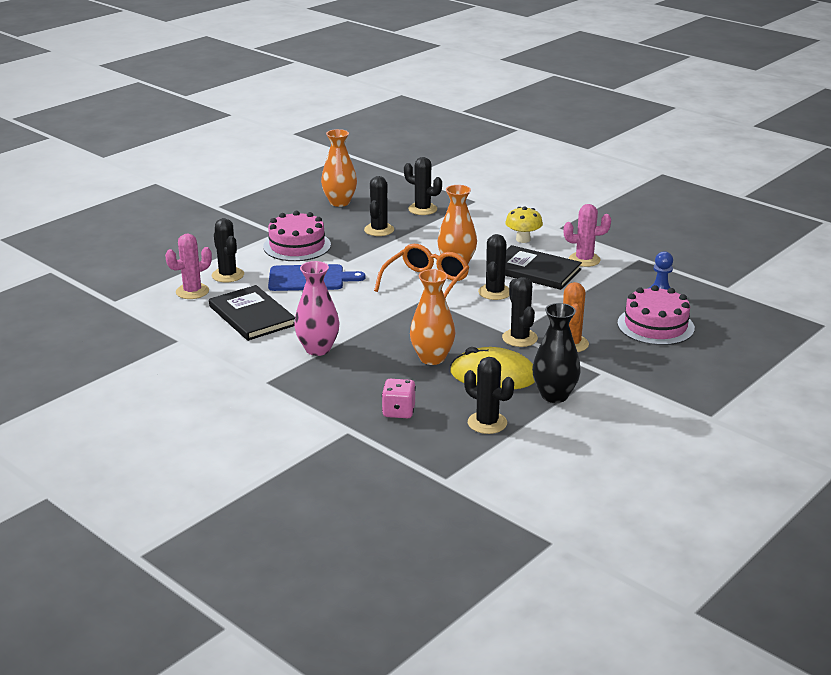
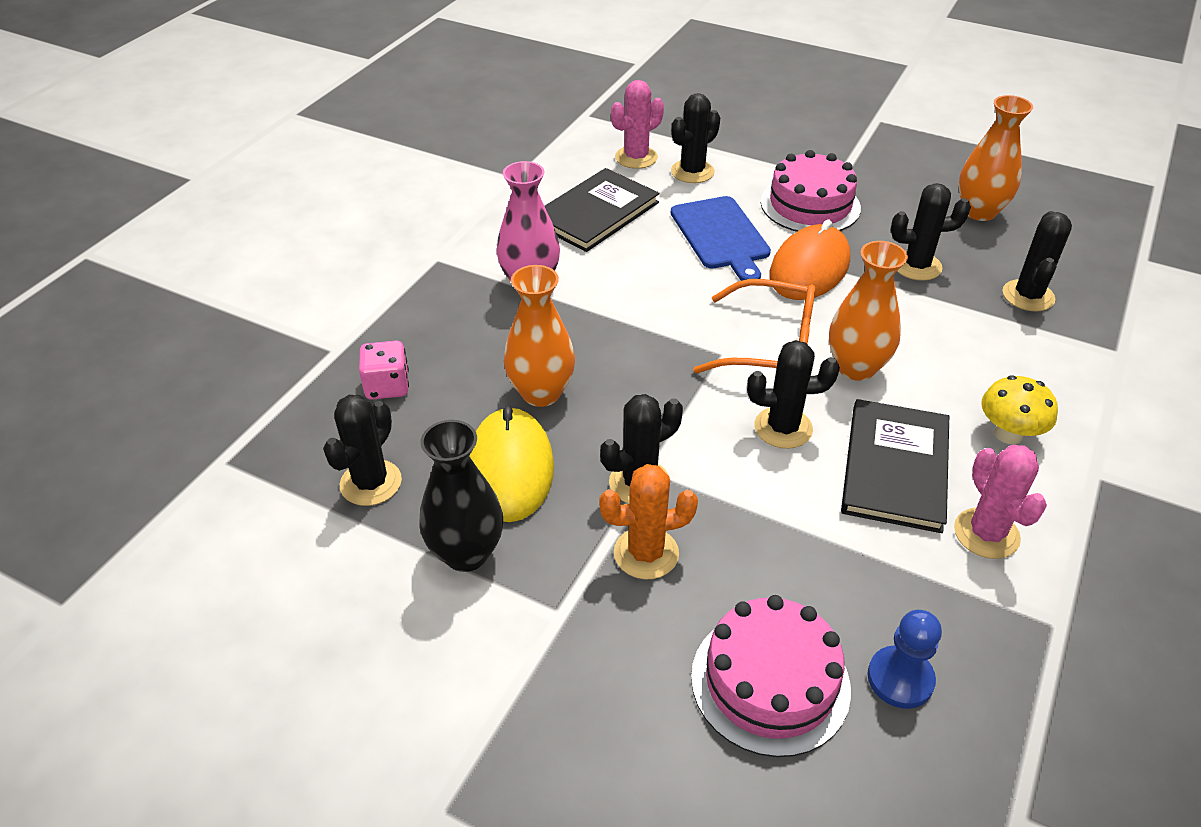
camera: 75 degrees right, 15 degrees up
pink cactus [165,234,212,299] -> pink cactus turned 75 degrees counterclockwise [611,80,664,169]
none -> orange mouse [769,219,850,300]

